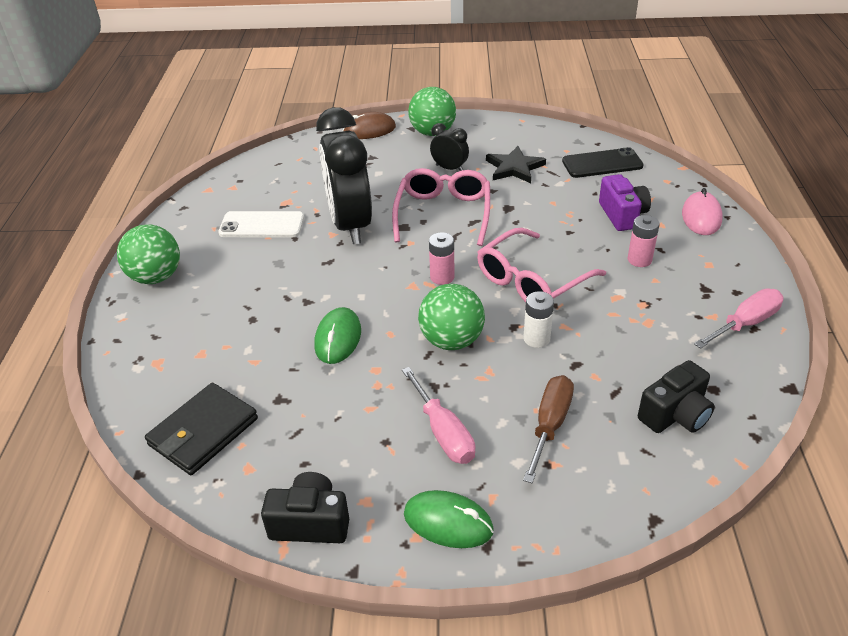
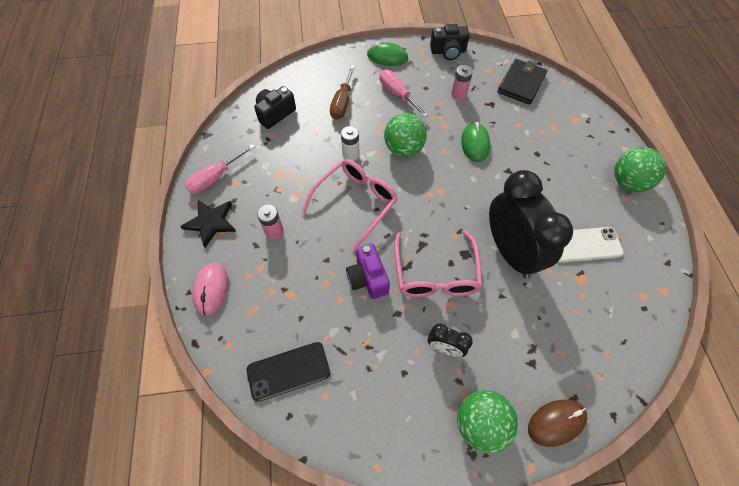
camera: 170 degrees right, 20 degrees up
pink battery [429,232,455,285] -> pink battery moved to [451,65,473,100]
black star [486,146,546,183] -> black star moved to [180,200,236,248]
purple camera [599,174,651,231] -> purple camera moved to [346,244,390,299]

